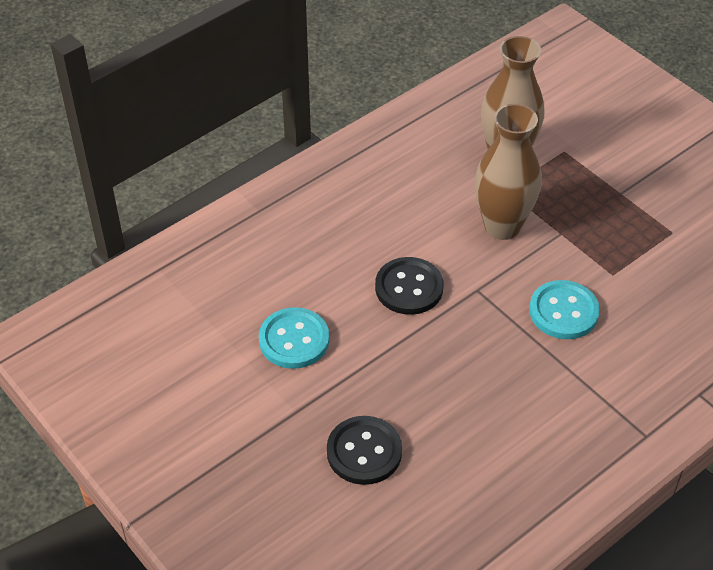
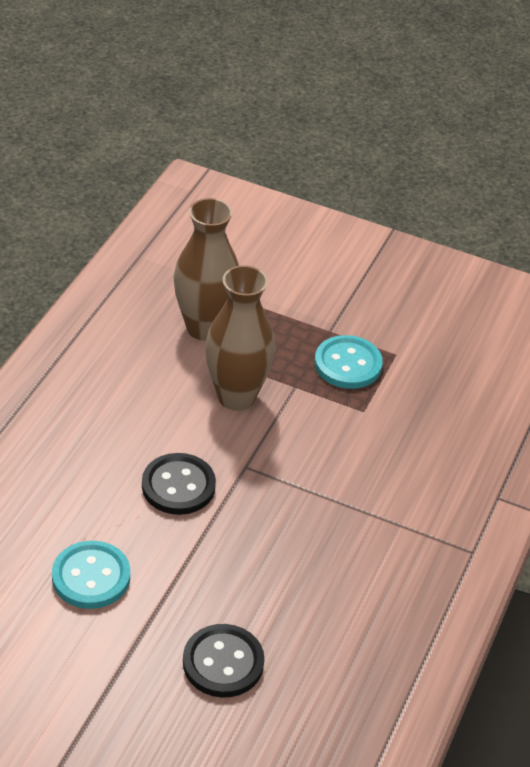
camera: 30 degrees left, 5 degrees down
turquoise button [529,280,600,339] -> turquoise button moved to [315,335,383,389]

